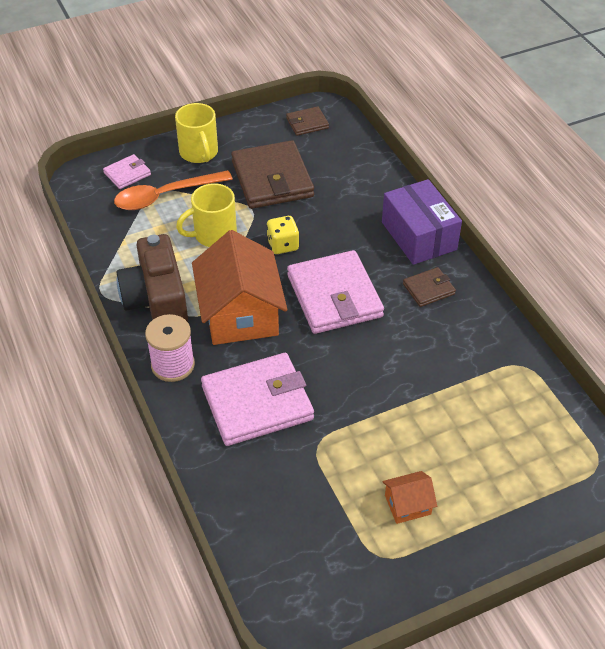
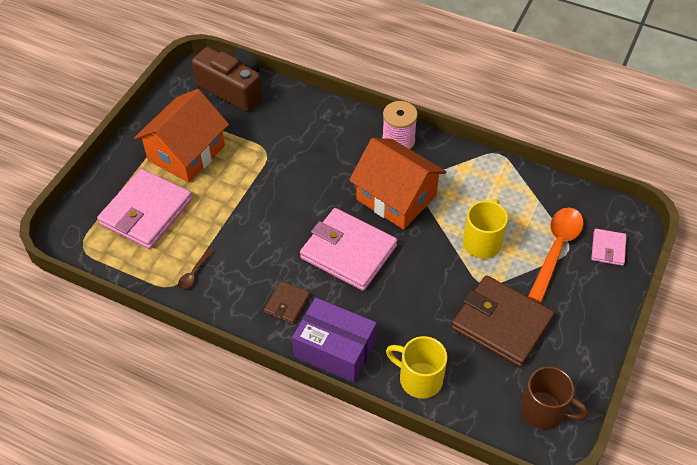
camera: 140 degrees right, 5 degrees up
brown camera [116,234,188,322] -> brown camera moved to [192,47,262,112]
yellow mug [175,103,218,163] -> yellow mug moved to [386,336,447,399]
pink wallet [201,353,314,446] -> pink wallet moved to [97,169,193,249]
yellow dice [266,216,299,254] -> none
brown wallet [286,106,329,136] -> brown mug [521,366,588,429]
orange house [382,471,437,524] -> orange house [134,89,229,183], size x2.23
none -> brown spoon [178,248,214,290]

